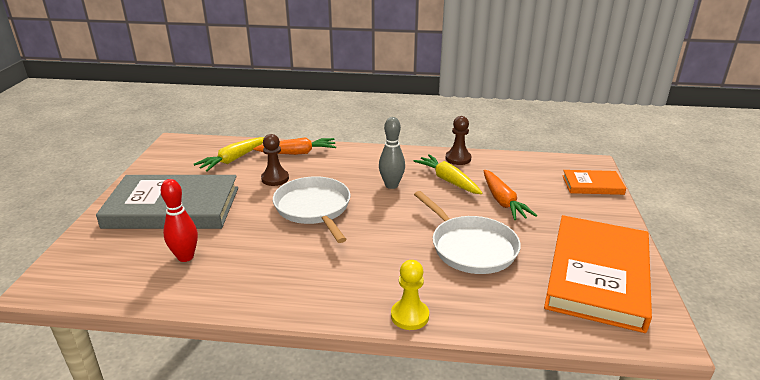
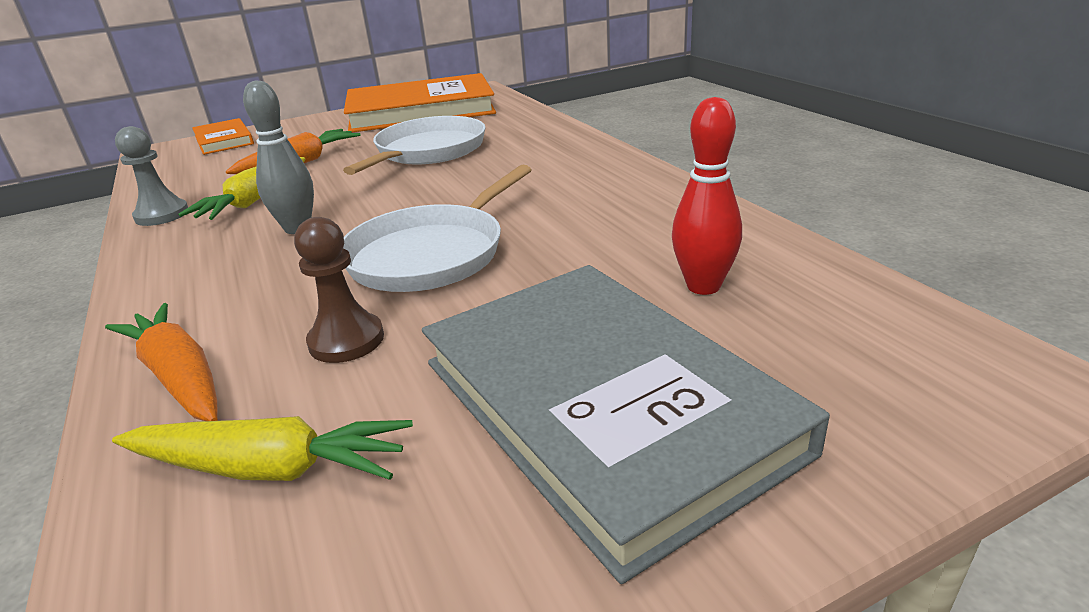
camera: 120 degrees left, 0 degrees up
yellow pawn [391,260,429,330] -> none
brown pawn [446,116,471,165] -> grey pawn [115,126,188,226]

